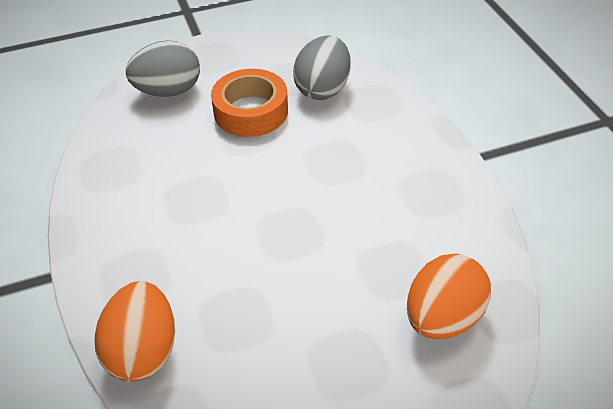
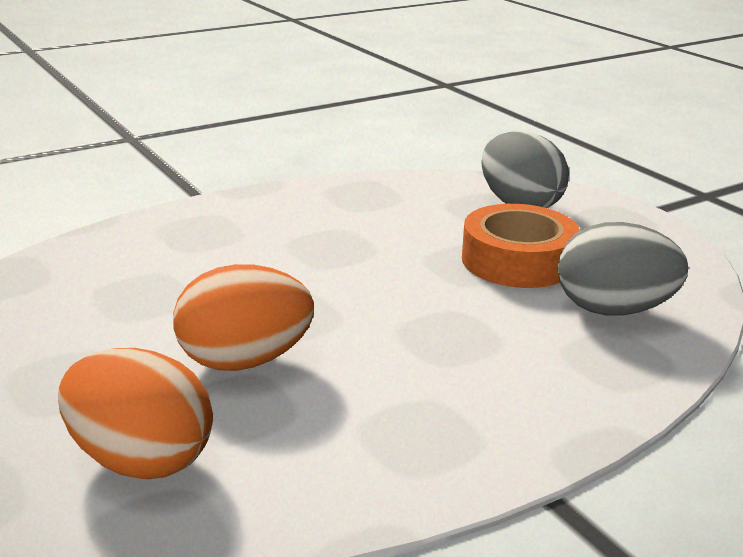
camera: 75 degrees right, 20 degrees down
orange egg [95,281,175,382] -> orange egg moved to [173,264,314,371]

